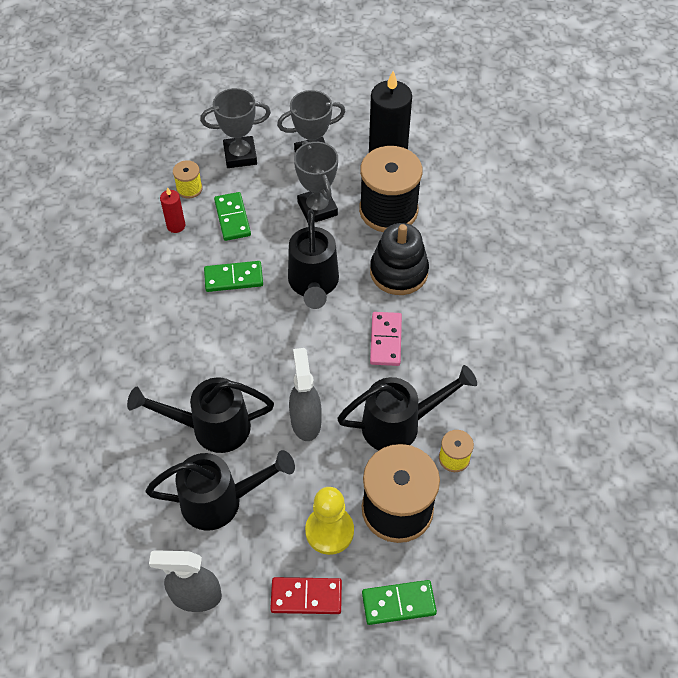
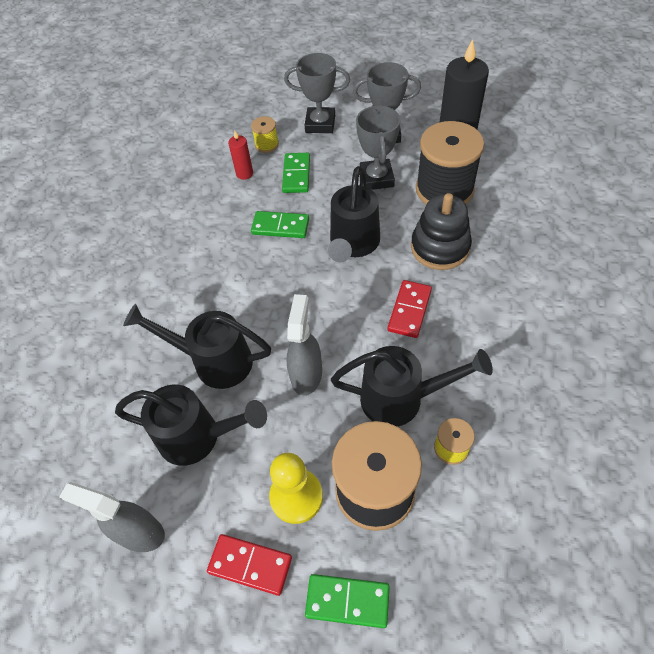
camera: 20 degrees right, 0 degrees up
pink domino [370,312,402,366] -> red domino [388,280,432,338]

